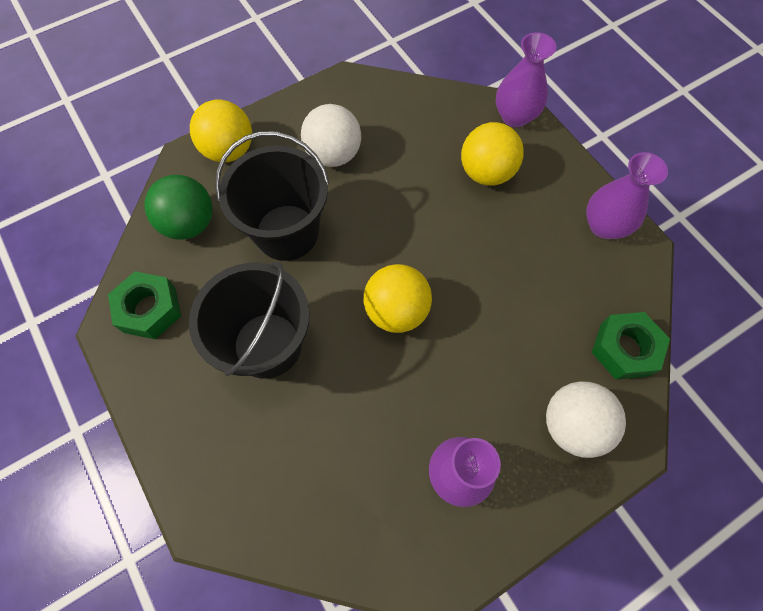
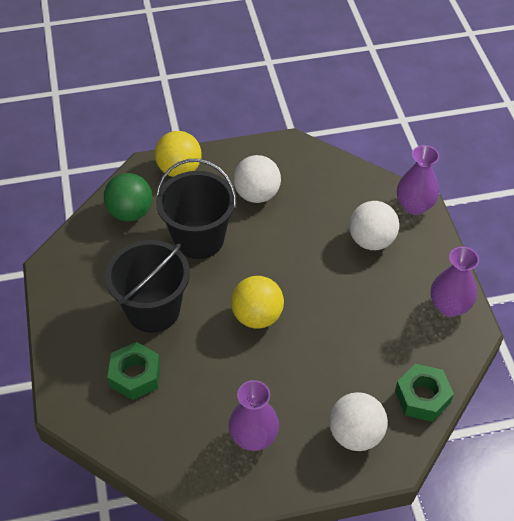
camera: 20 degrees right, 15 degrees down
green nut [108,271,181,339] -> green nut moved to [108,342,161,400]
yellow ball [461,122,524,186] -> white ball [349,201,399,250]

